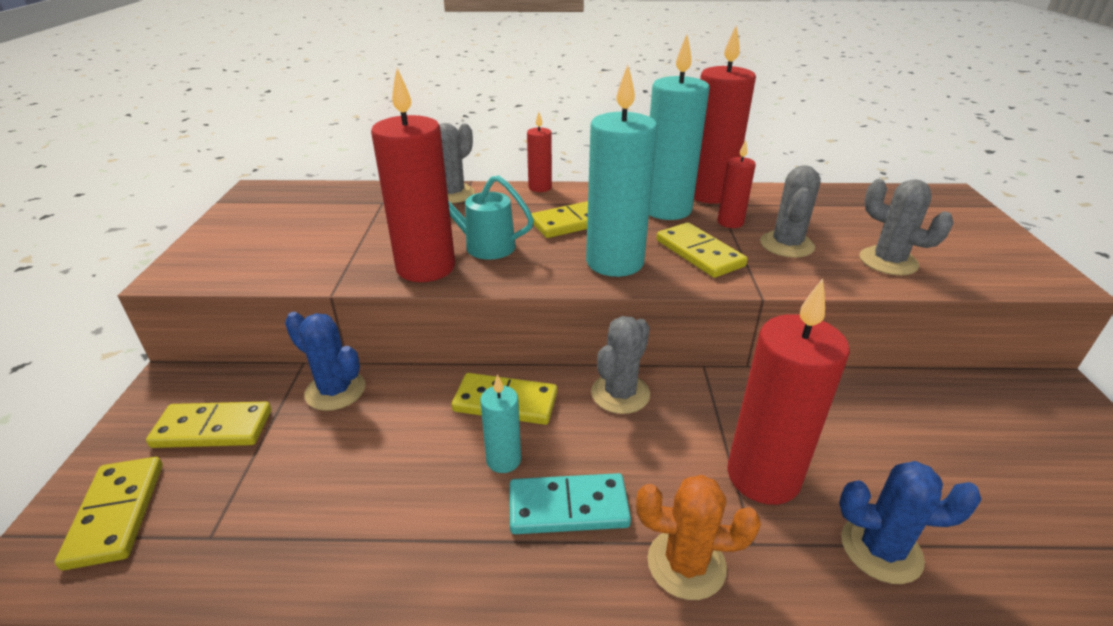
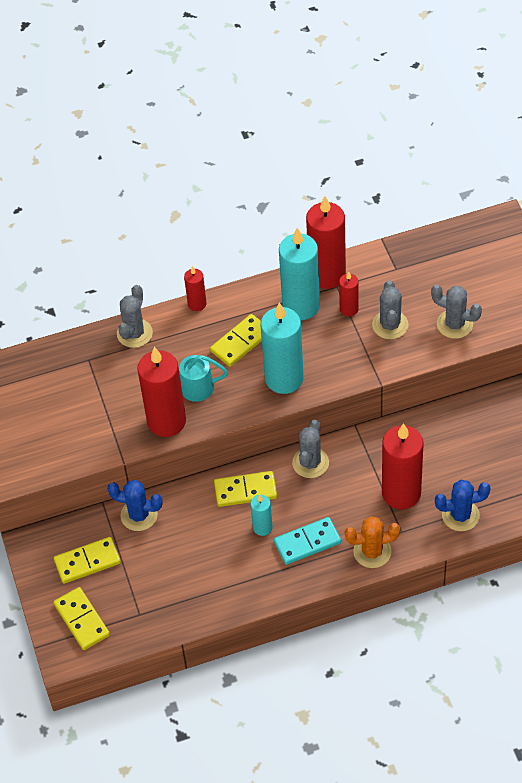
camera: 15 degrees left, 20 degrees up
yellow domino [656,222,748,278] -> none

